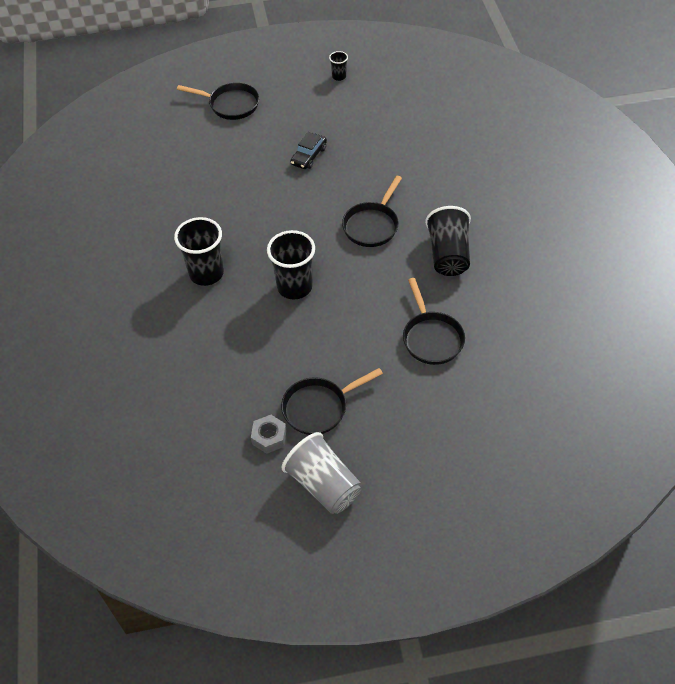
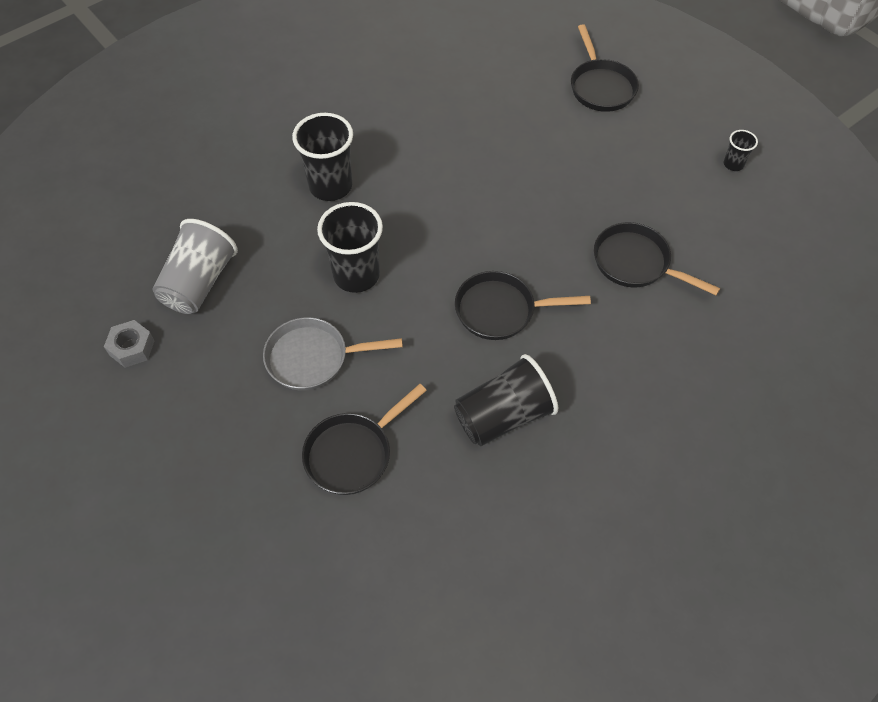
camera: 60 degrees right, 5 degrees up
black pan [281,368,383,435] -> black pan moved to [594,222,720,295]
grey cup [282,432,362,514] -> grey cup moved to [152,219,238,314]
black car [290,132,327,169] -> none
none -> grey pan [263,317,403,391]

